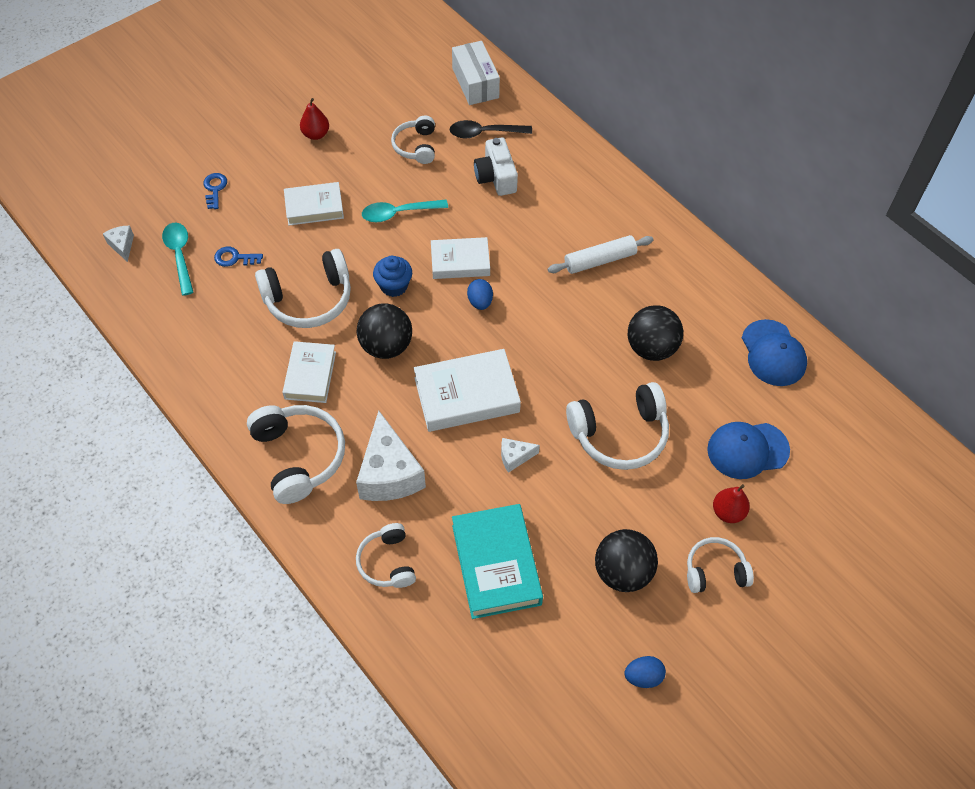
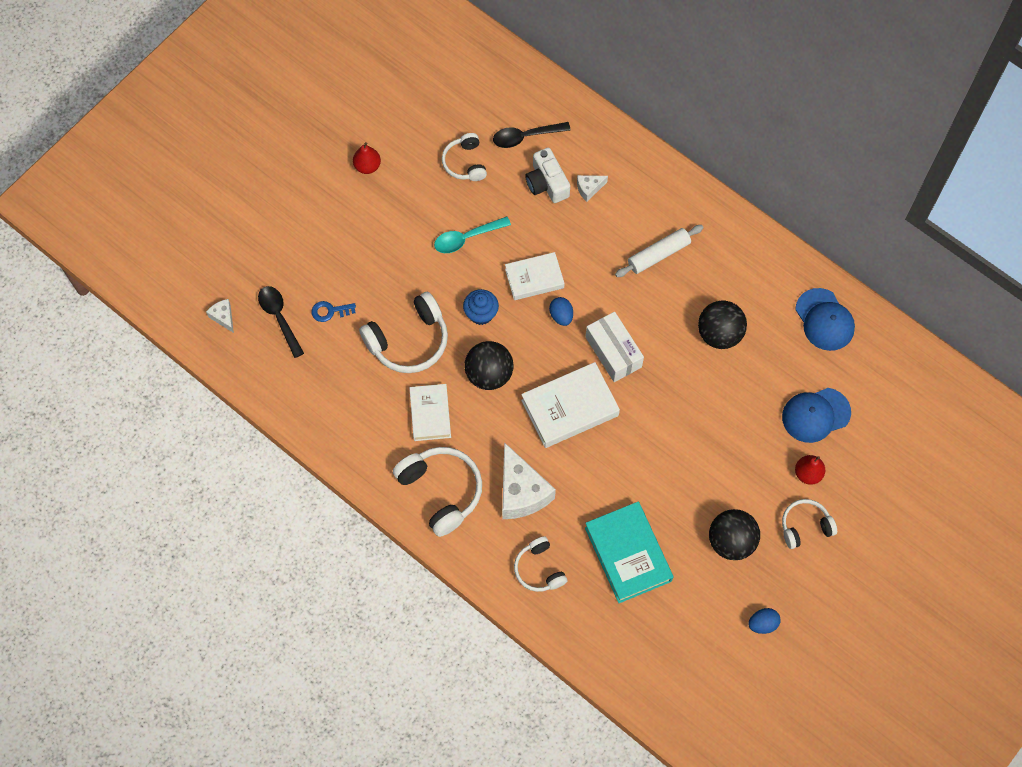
camera: 10 degrees left, 10 degrees up
turquoise spoon [162,223,194,296] -> black spoon [258,286,304,358]
blue key [203,173,227,209] -> none
white book [284,182,344,226] -> none
white box [452,41,500,105] -> white box moved to [586,312,644,382]
white cheese [501,438,540,473] -> white cheese moved to [577,175,608,202]
white headphones [566,382,669,470] -> none

